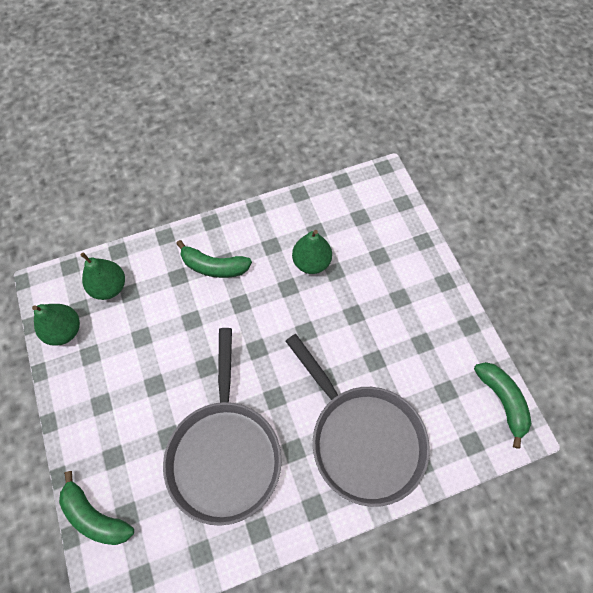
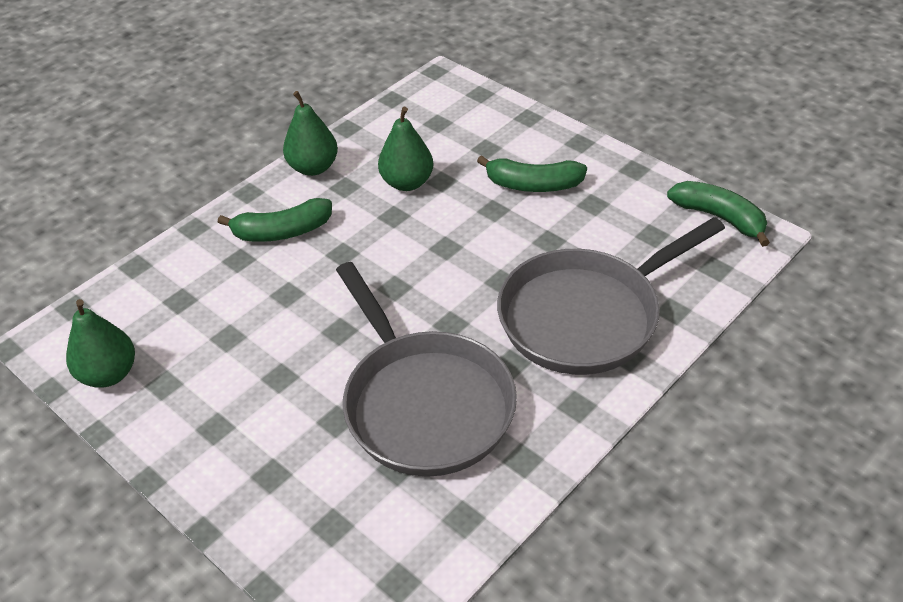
camera: 25 degrees left, 20 degrees down
green banana [59,471,134,545] -> green banana moved to [477,155,587,192]
green pear [80,252,125,300] -> green pear moved to [283,91,338,176]
grey pan [286,334,430,507] -> grey pan turned 120 degrees clockwise [497,217,725,375]

